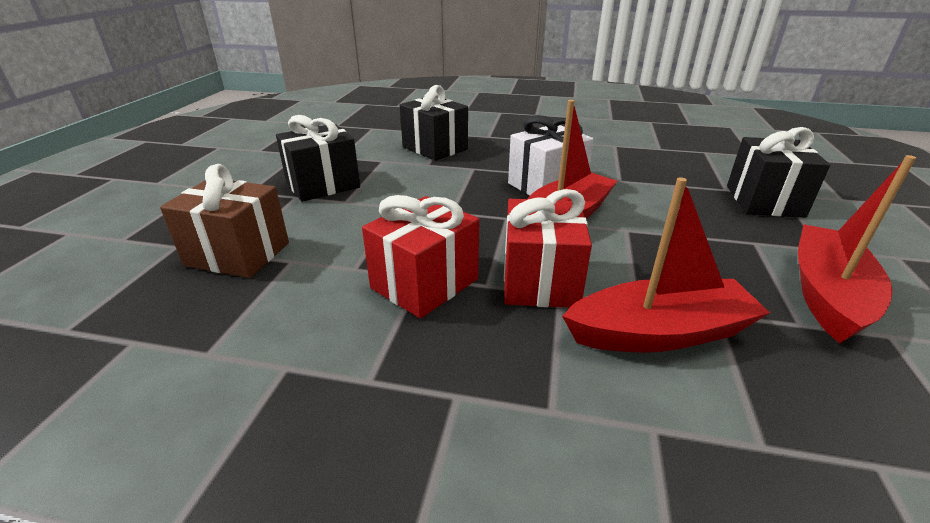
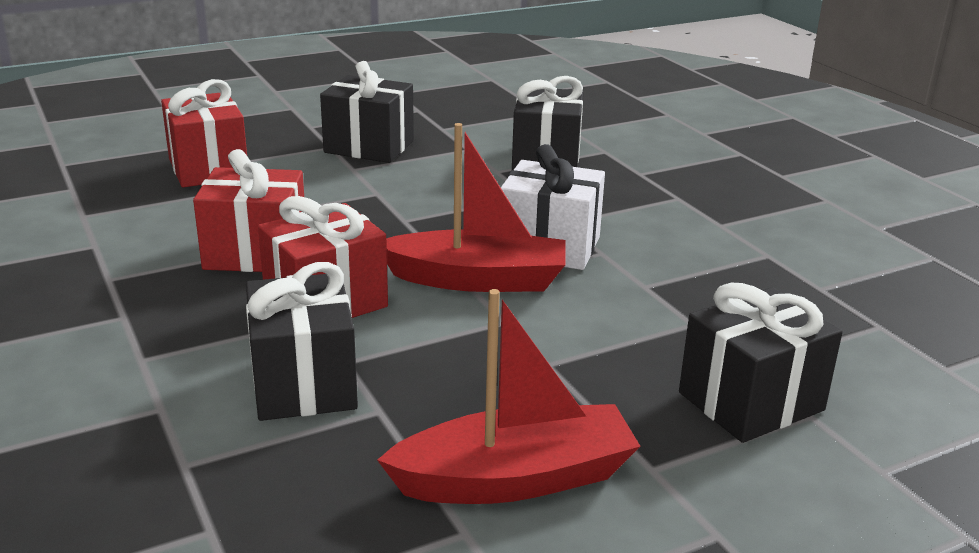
camera: 50 degrees right, 5 degrees down
brown gift [160,164,289,278] -> red gift [161,79,247,187]
red boat [562,177,770,353] -> black gift [246,262,358,421]

